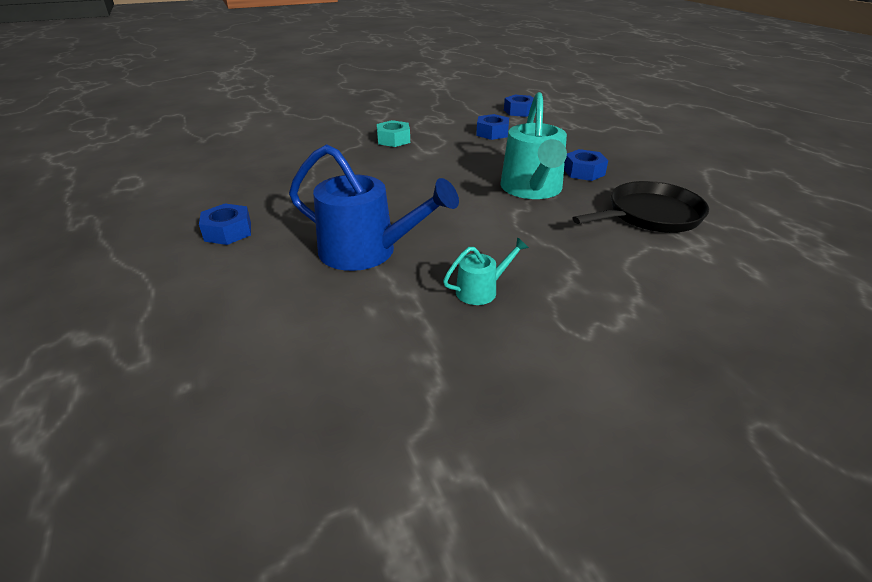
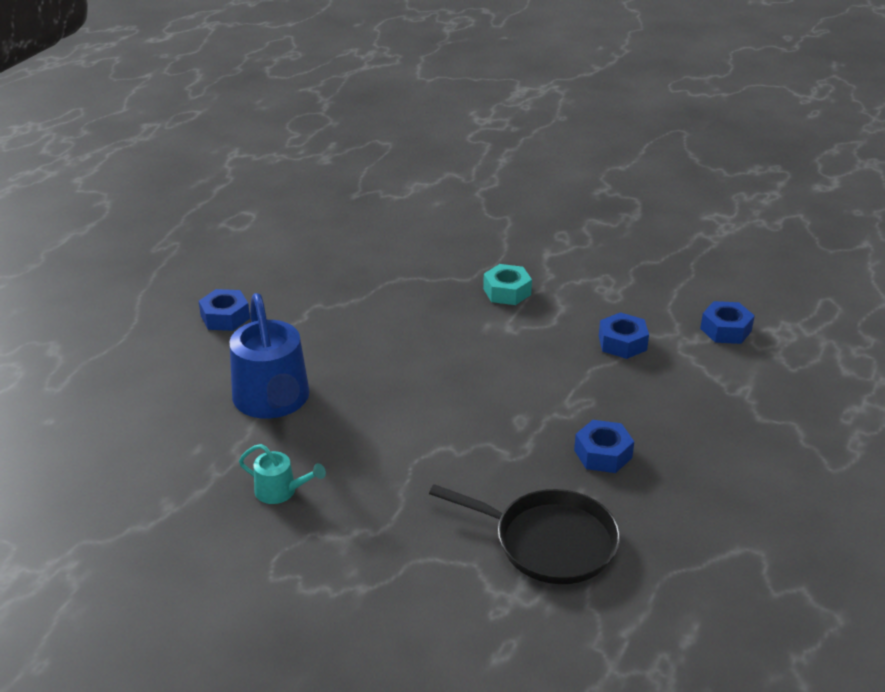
camera: 50 degrees right, 0 degrees up
turquoise watering can [500,92,567,199] -> none

